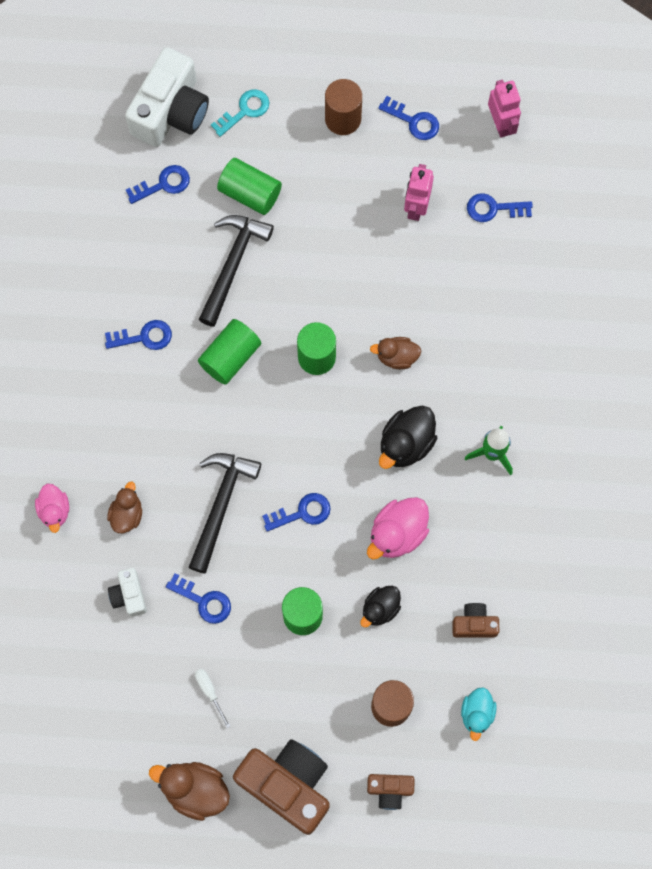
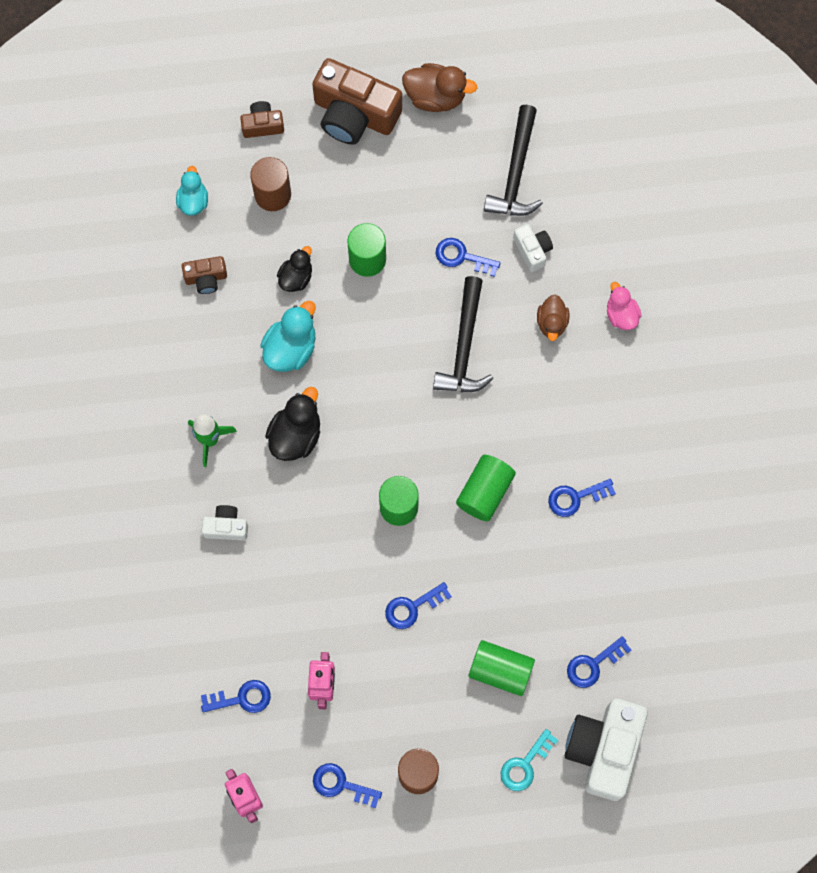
camera: 170 degrees right, 0 degrees up
white screwdriver [195,669,231,728] -> none
black hammer [199,215,274,327] -> black hammer moved to [484,105,543,216]
blue key [262,493,330,532] -> blue key moved to [385,582,452,629]
pink duck [367,497,429,559] -> turquoise duck [260,301,316,372]
brown duck [370,337,421,369] -> none
none -> white camera [202,505,248,541]

